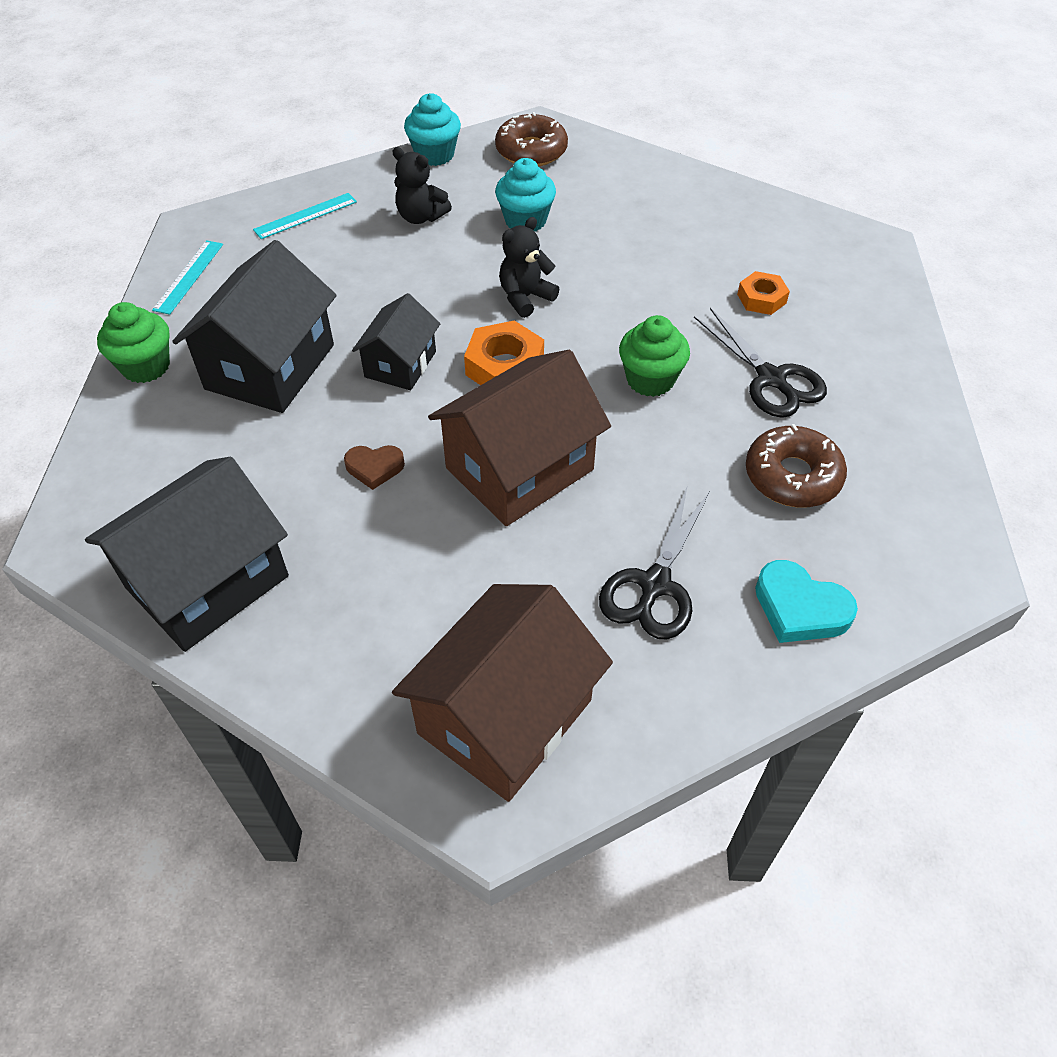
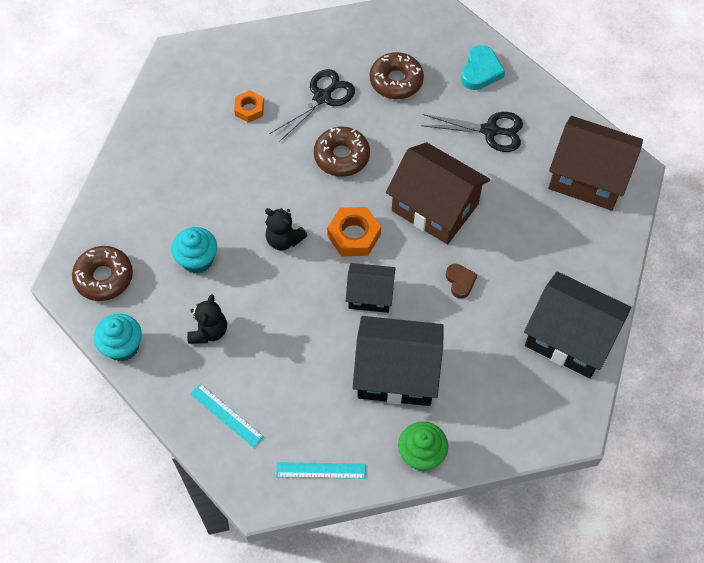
camera: 105 degrees left, 10 degrees up
green cupcake [619,315,690,397] -> brown donut [314,127,370,177]

